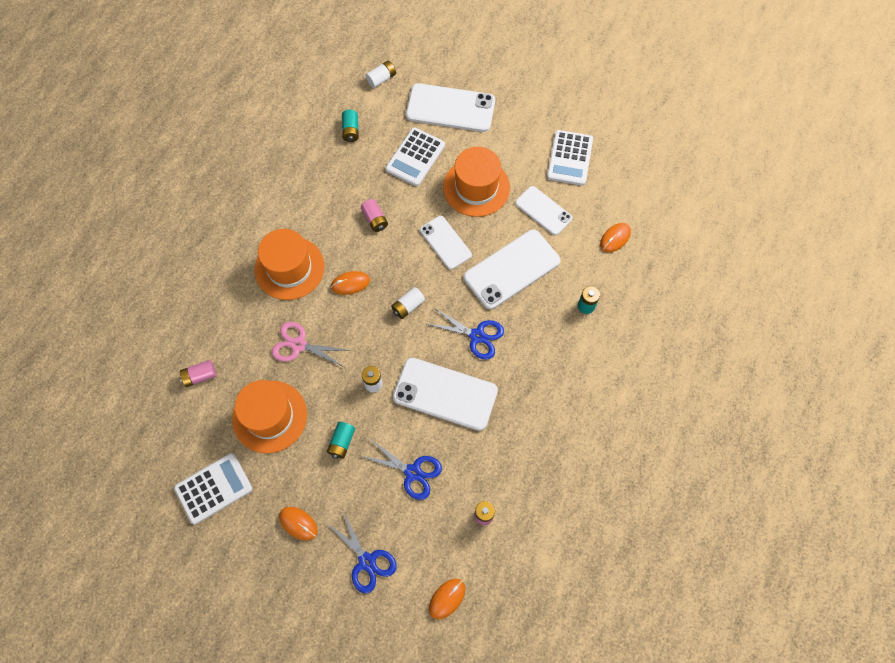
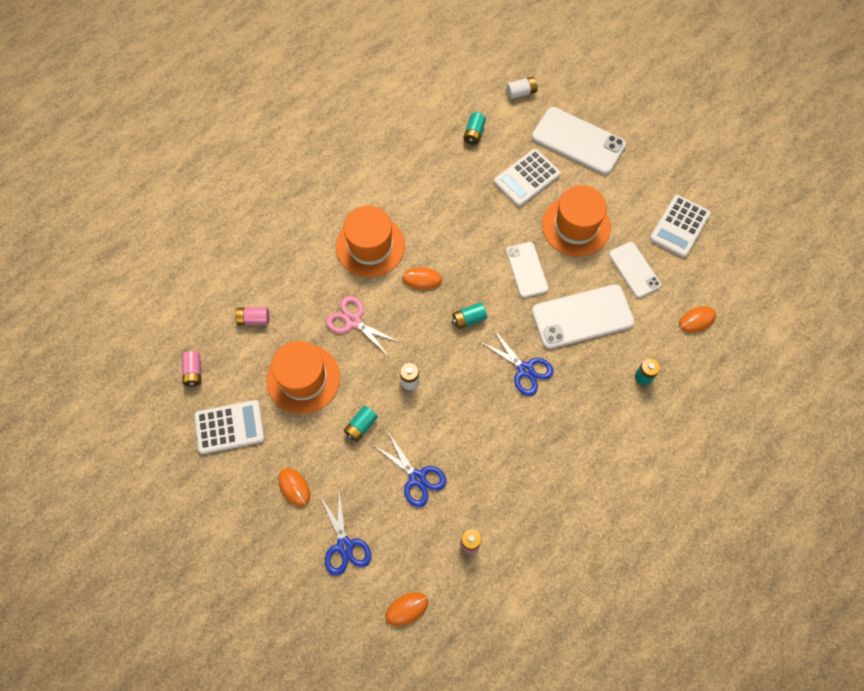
camera: 20 degrees right, 0 degrees up
pink battery [361,199,388,232] -> pink battery moved to [182,351,201,387]
white battery [391,287,425,319] -> turquoise battery [452,302,487,329]
white phone [393,358,498,431] -> none

